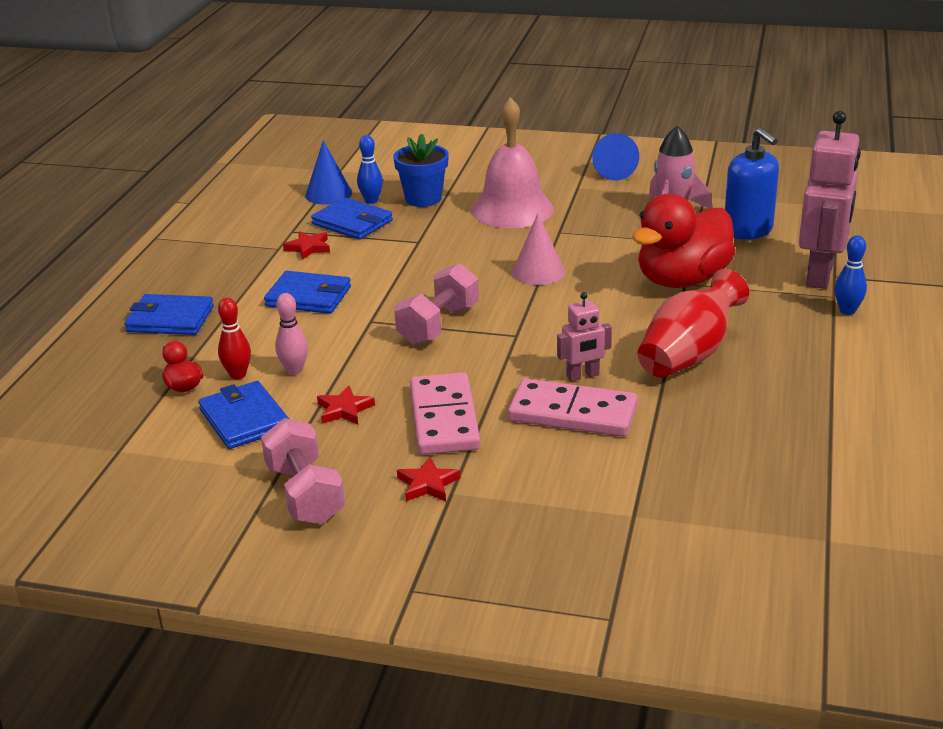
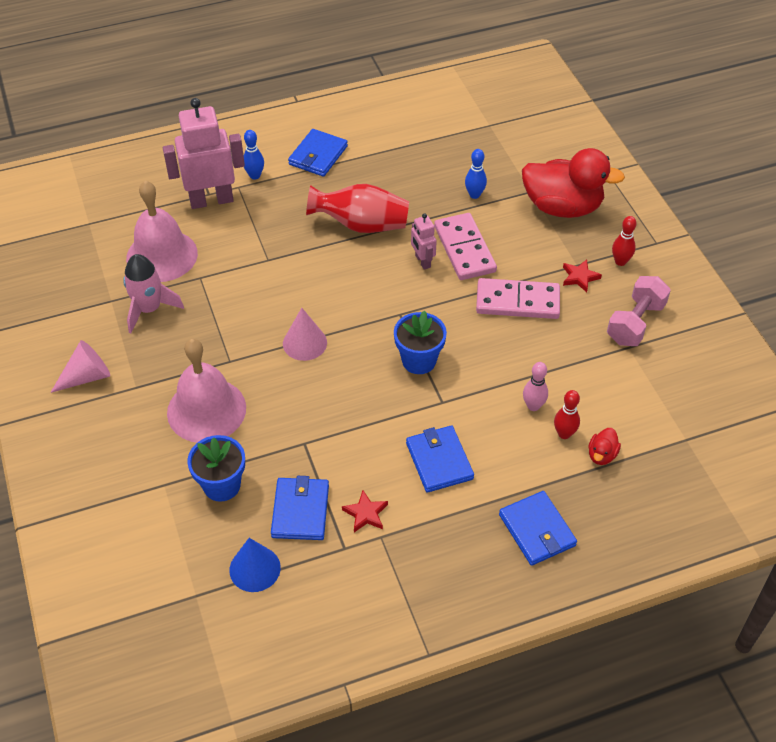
camera: 125 degrees left, 20 degrees up
blue wallet [198,381,289,449] -> blue wallet moved to [288,129,348,177]
red star [317,385,375,424] -> none
blue bowling pin [357,135,383,204] -> blue bowling pin moved to [465,149,487,199]
pink dumbbell [394,263,479,345] -> blue flower pot [394,311,447,374]
pink domino [410,372,480,455] -> pink domino turned 45 degrees clockwise [476,278,560,319]
pink robot [557,292,612,382] -> pink robot turned 150 degrees counterclockwise [411,213,437,270]
blue cone [592,133,639,180] -> pink cone [50,340,110,393]
red duck [632,194,736,288] -> red duck moved to [522,148,625,218]
blue soap dispenser [725,128,779,239] -> pink bell [126,181,198,282]
none -> red bowling pin [612,216,637,266]

